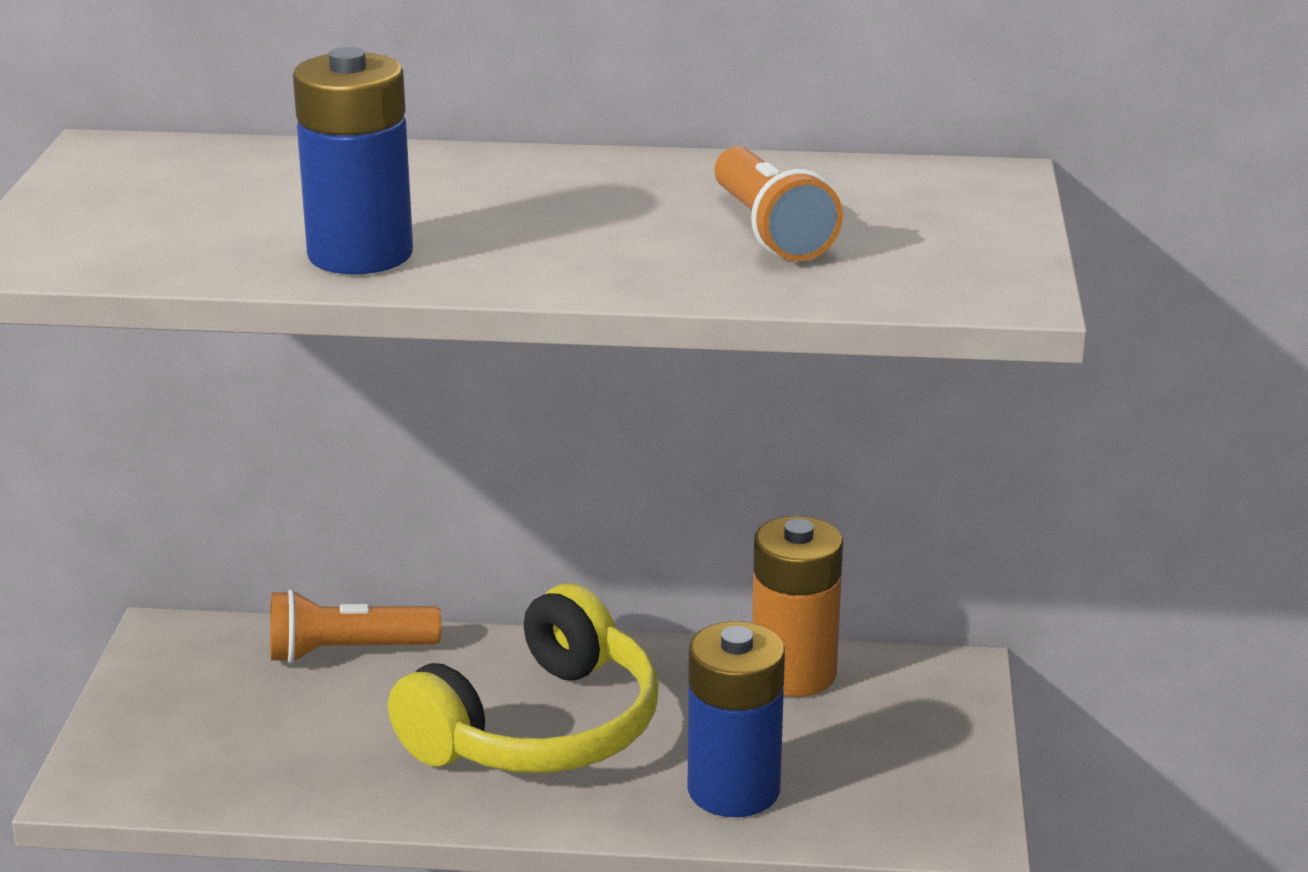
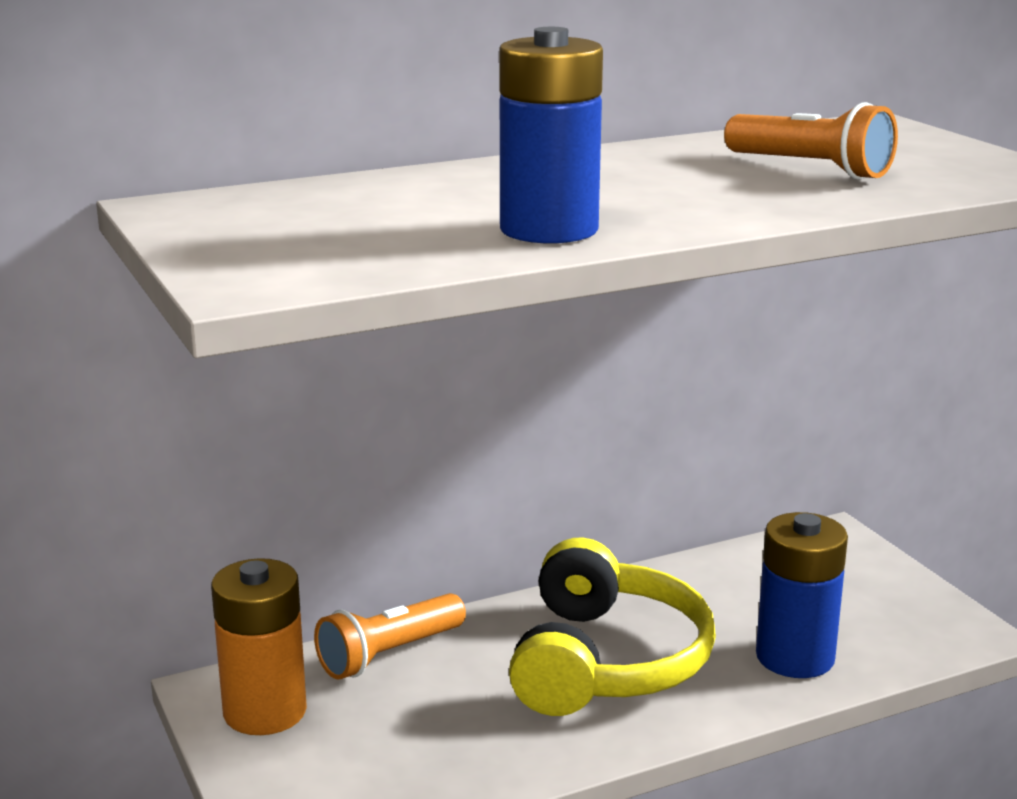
camera: 30 degrees left, 5 degrees down
orange battery [752,516,843,697] -> orange battery moved to [211,558,307,735]

